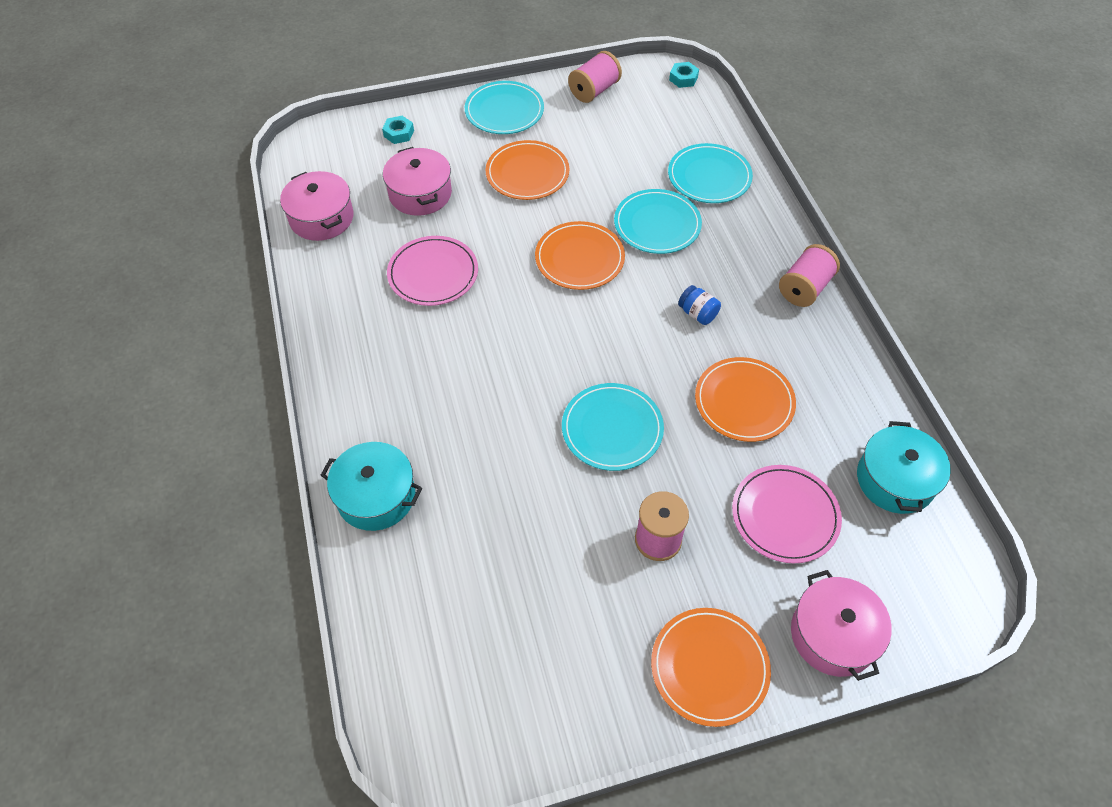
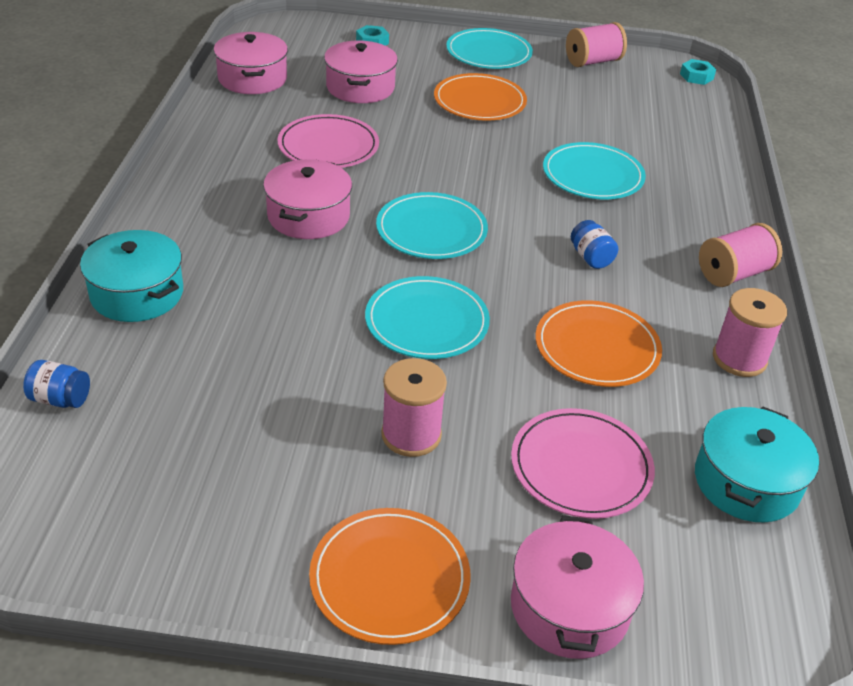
camera: 20 degrees right, 15 degrees down
orange plate [535,221,625,290] -> none
turquoise plate [668,143,753,203] -> turquoise plate moved to [376,192,488,259]
none -> blue jar [23,360,90,408]
none -> pink pot [263,159,352,239]
none -> pink spool [713,288,787,377]

